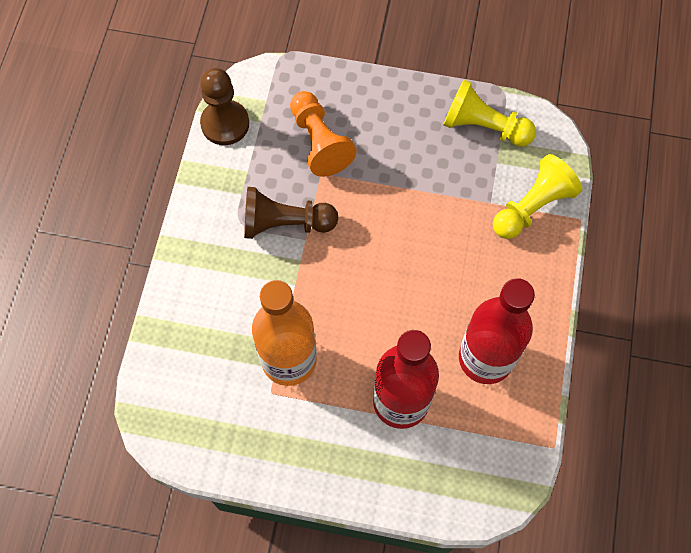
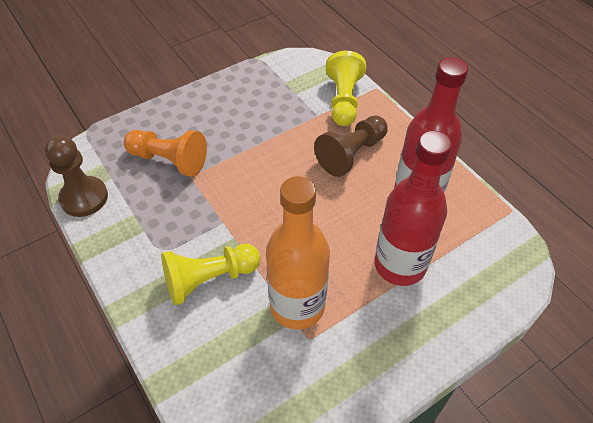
camera: 45 degrees left, 15 degrees down
brown pawn [244,187,338,239] -> brown pawn moved to [314,115,388,177]
yellow pawn [443,79,536,147] -> yellow pawn moved to [161,244,261,305]

